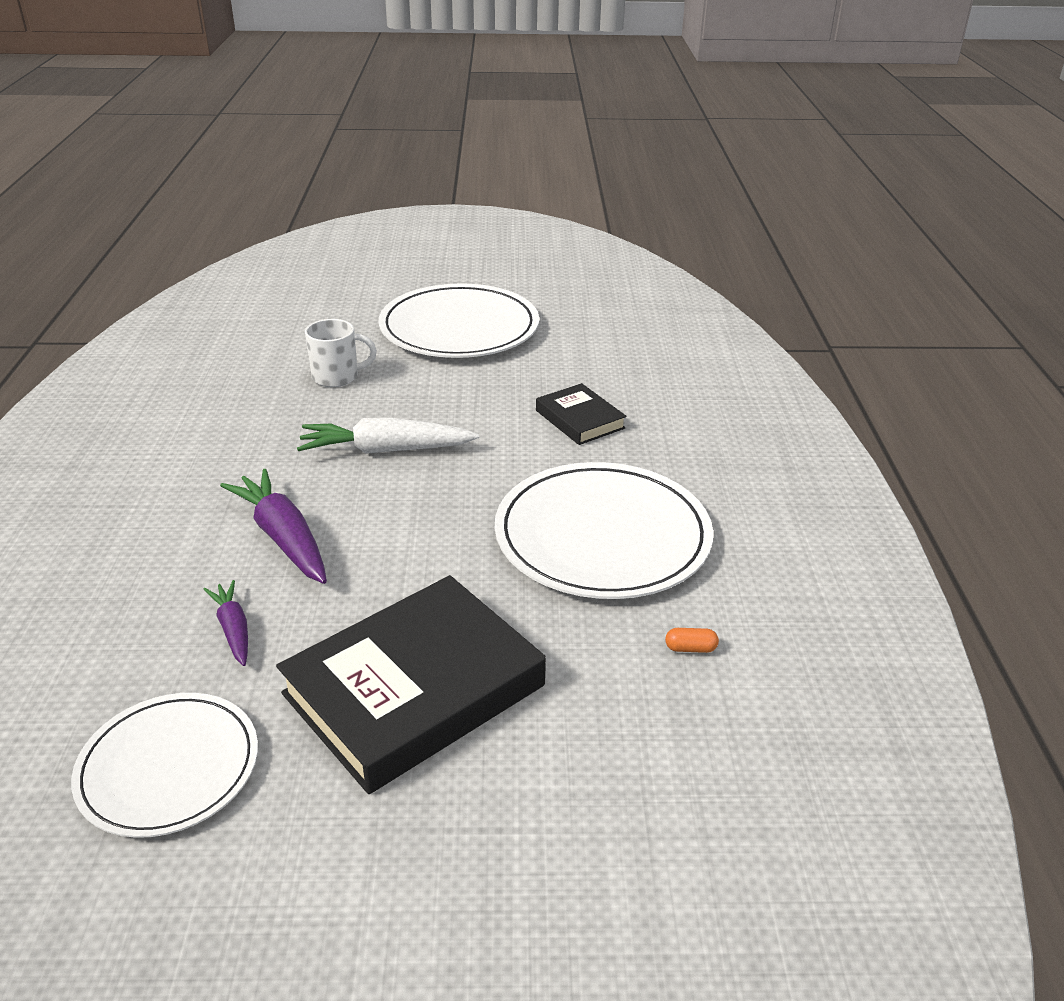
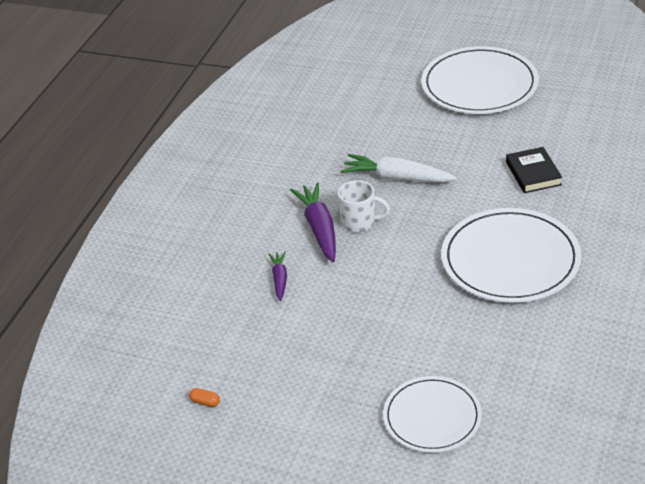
camera: 25 degrees right, 5 degrees up
white plate [71,693,258,838] -> white plate moved to [383,376,482,453]
black book [276,575,546,794] -> none
white mug [305,319,377,387] -> white mug moved to [338,180,390,232]
orange capsule [665,628,719,653] -> orange capsule moved to [189,388,220,407]

